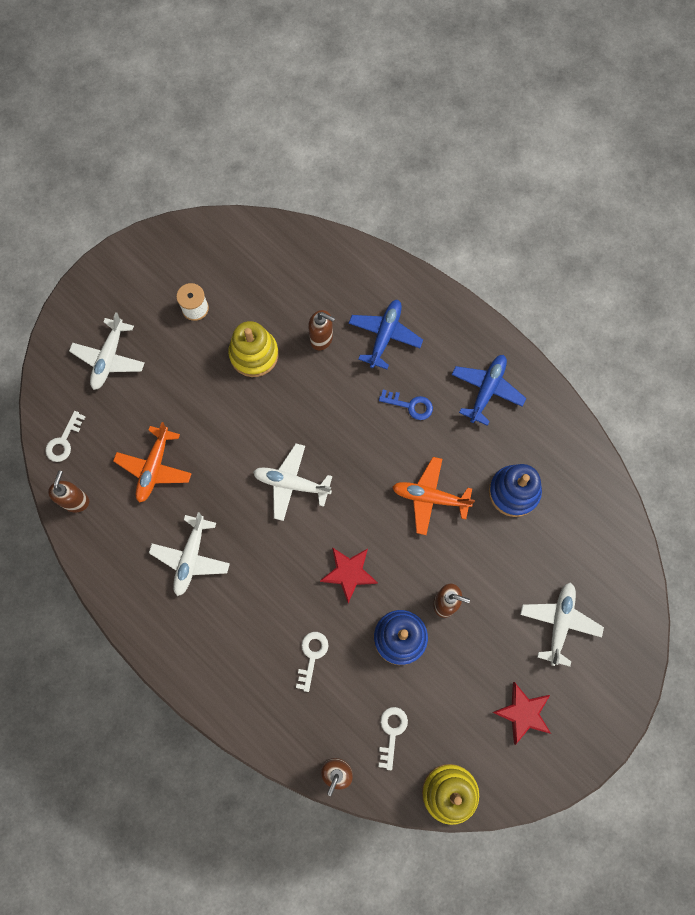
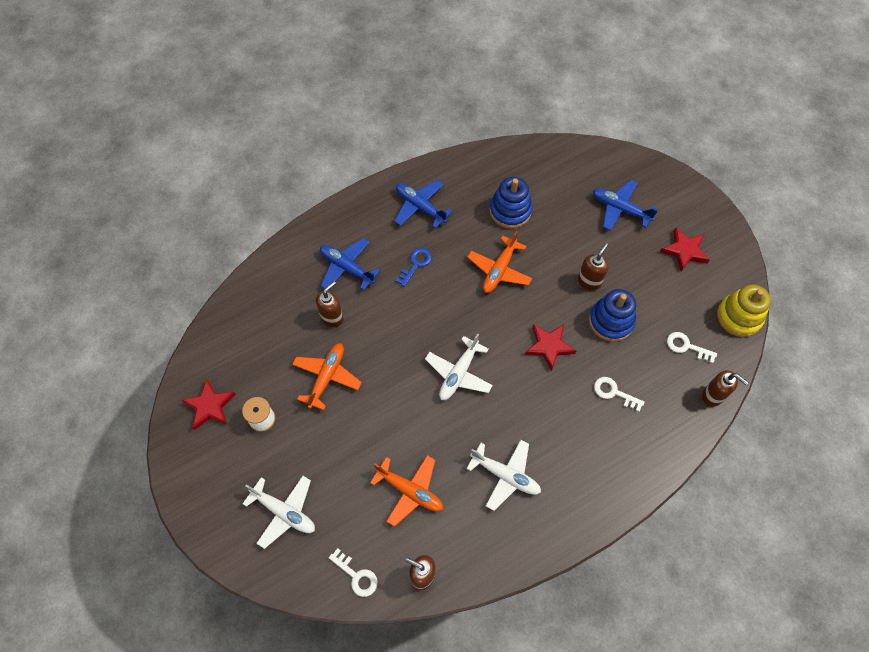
camera: 75 degrees left, 10 degrees down
yellow stacking toy [228,321,279,377] -> orange plane [292,343,362,410]
white plane [520,582,604,667] -> blue plane [593,180,658,231]
none -> red star [181,379,236,430]

